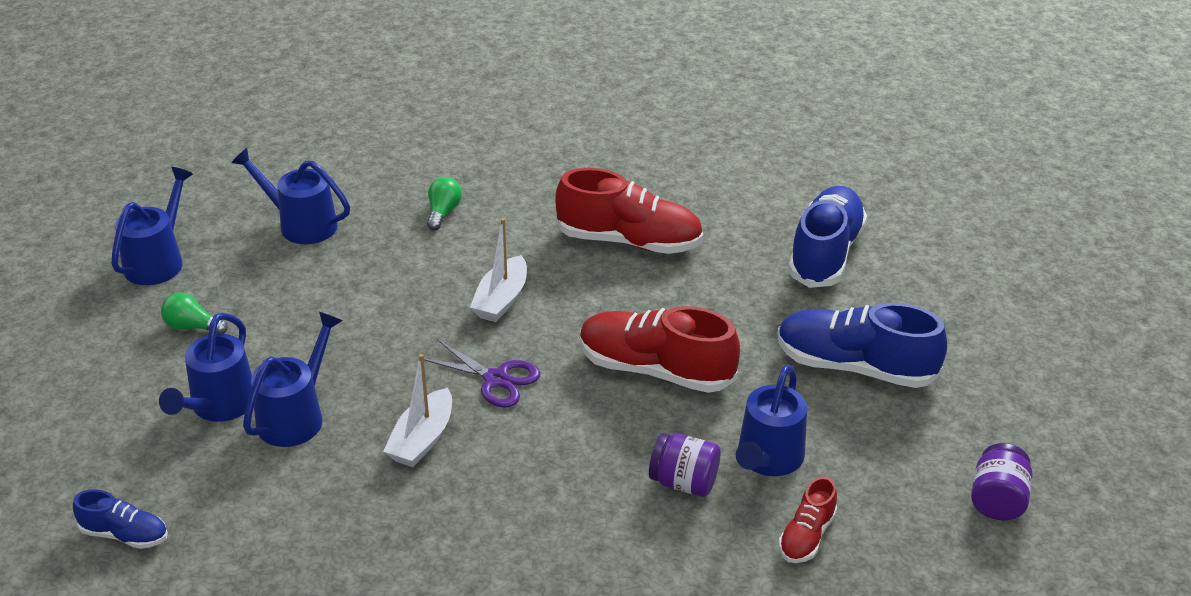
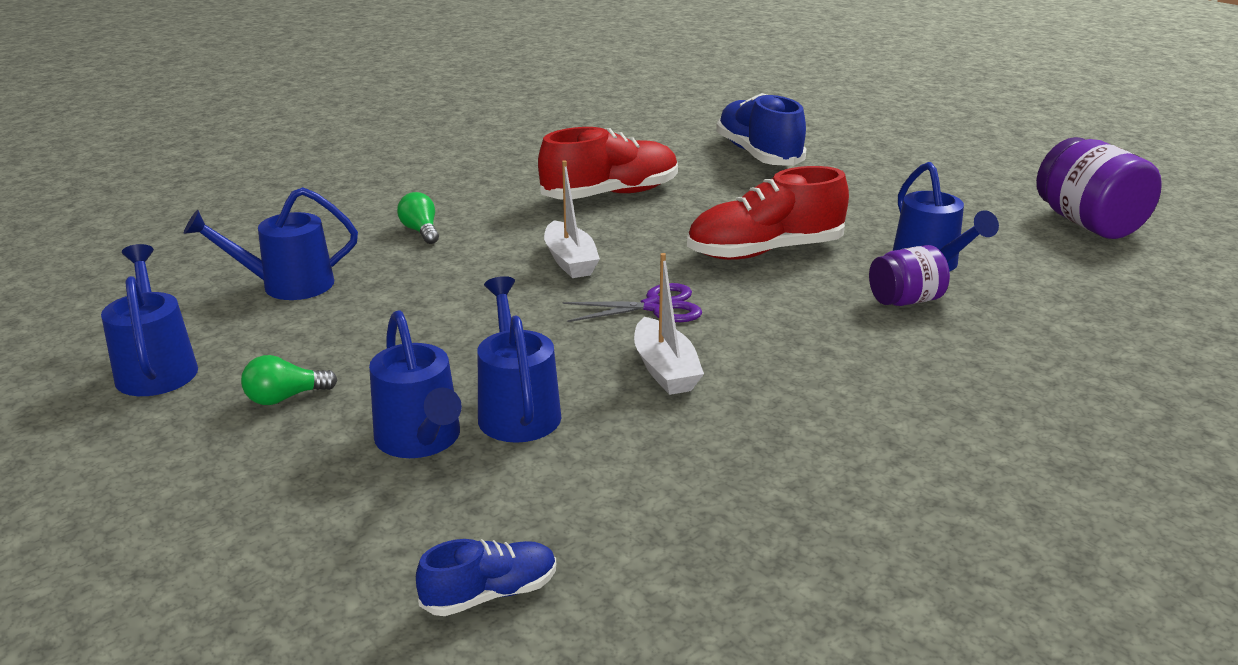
camera: 40 degrees left, 10 degrees down
blue shoe [777,303,947,388] -> none
red shoe [779,476,837,563] -> none
purple jar [971,443,1033,520] -> purple jar [1036,137,1162,239], size x1.70

